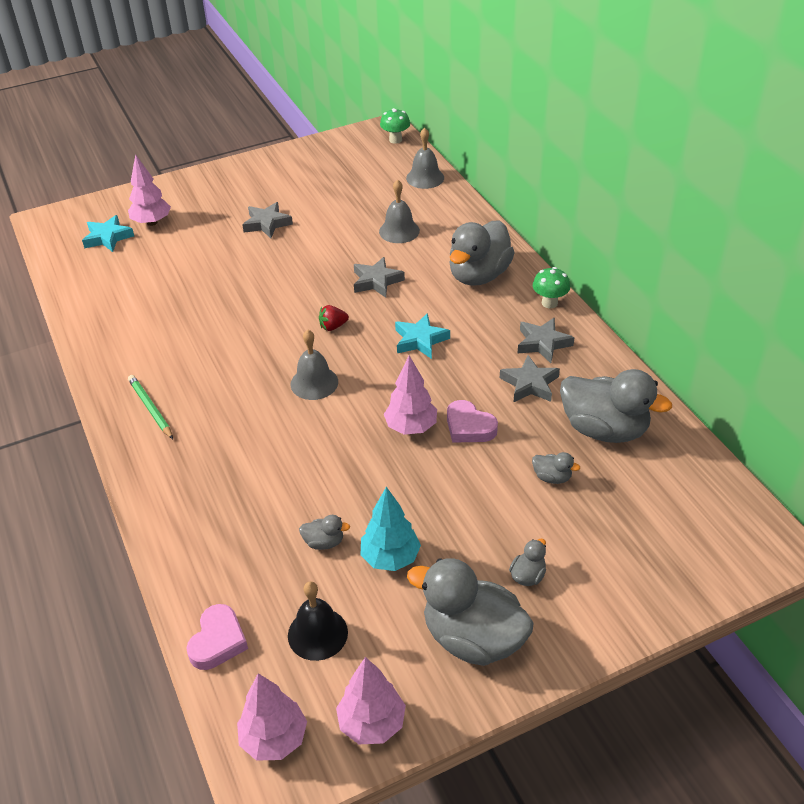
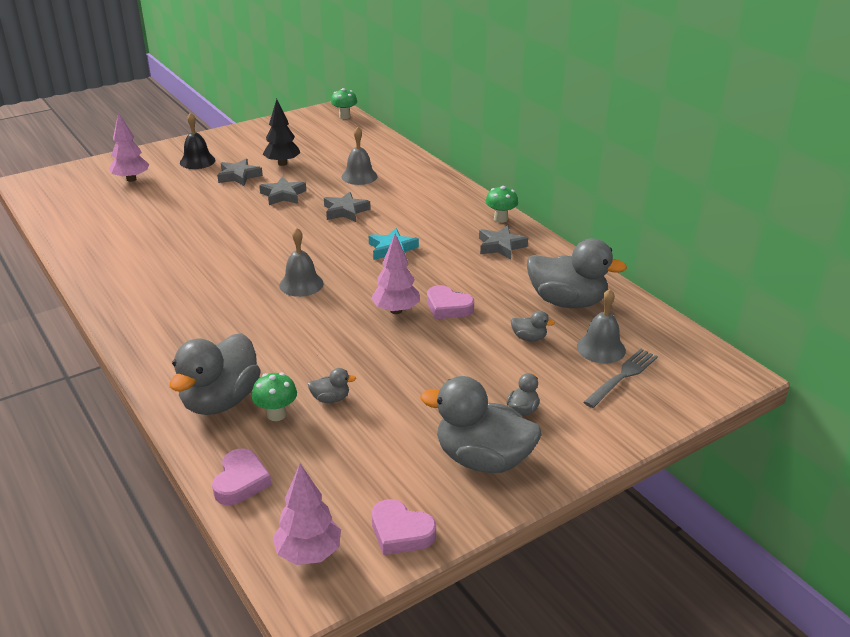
camera: 10 degrees left, 10 degrees down
turquoise star [82,215,134,252] -> none
green pencil [128,375,173,439] -> none
black bell [288,582,348,661] -> black bell moved to [180,112,216,169]
red strawberry [319,305,349,331] -> none
pink tree [336,657,406,744] -> pink heart [372,499,436,555]
turquoise tree [361,487,421,571] -> none
grey bell [406,128,444,189] -> grey bell moved to [577,289,626,364]
grey duck [449,220,515,286] -> grey duck moved to [170,333,261,415]
grey star [500,355,560,403] -> grey star moved to [259,176,306,205]
none -> green mushroom [252,373,297,421]
none -> black tree [263,99,300,166]
none -> grey fork [583,349,658,408]

